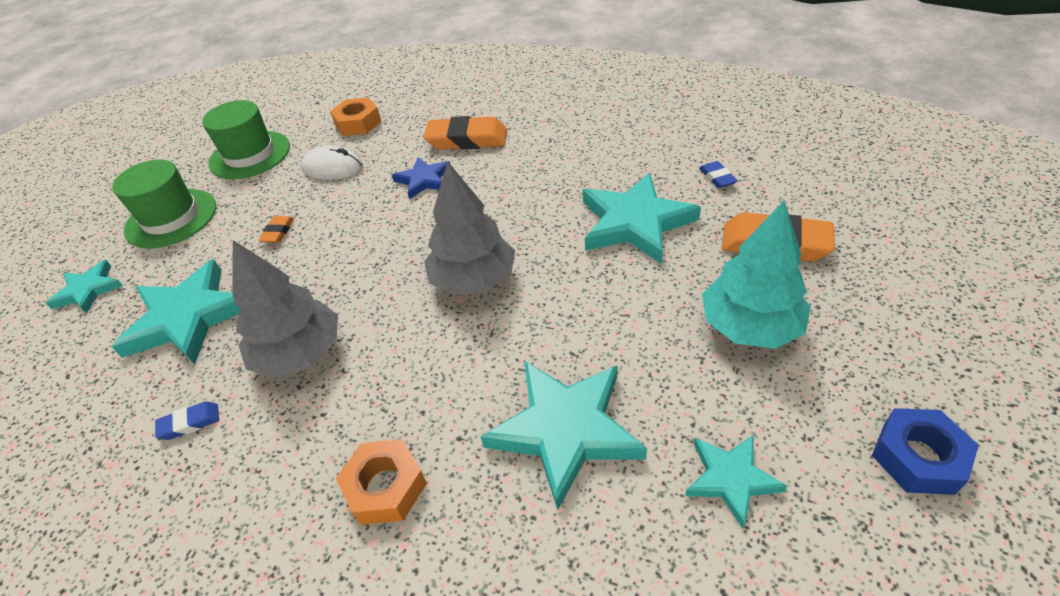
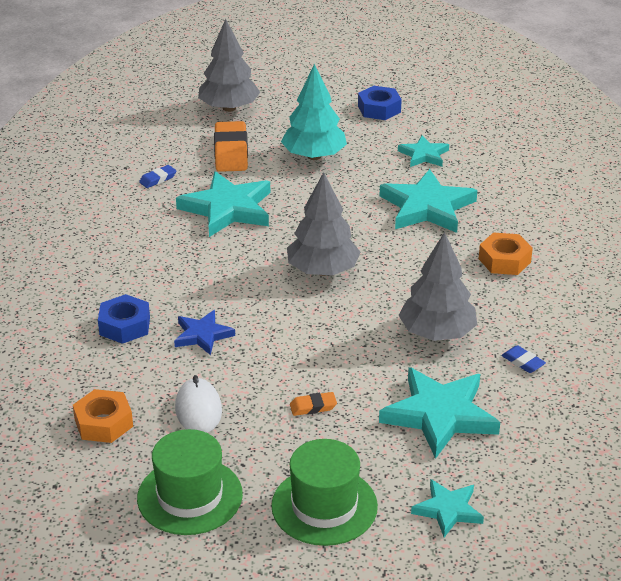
camera: 115 degrees left, 10 degrees down
orange eraser [424,116,507,150] -> blue nut [98,294,150,344]
none -> grey tree [198,19,260,112]

